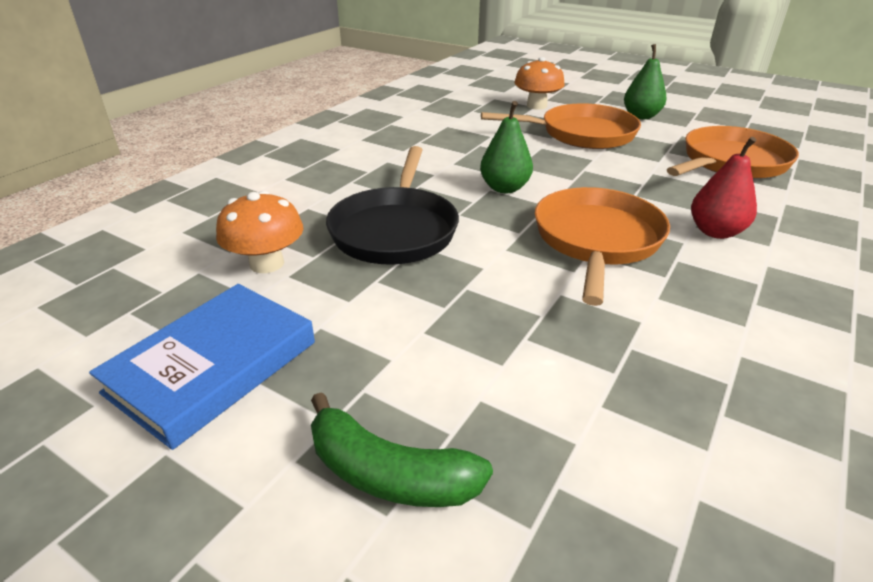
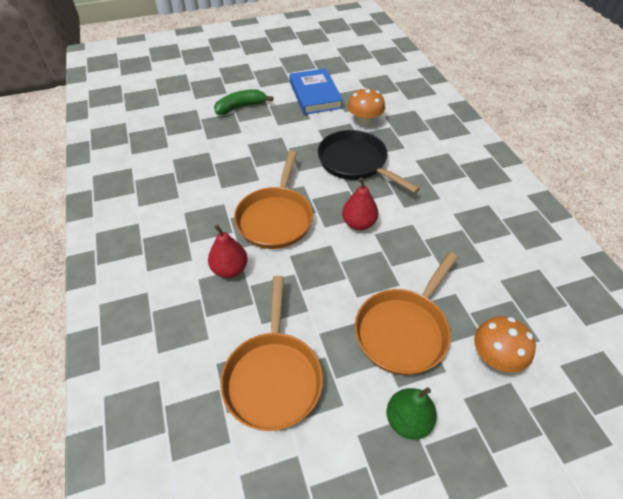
camera: 130 degrees right, 15 degrees up
green pear [480,101,533,193] -> red pear [342,178,378,230]
orange pan [535,187,670,306] -> orange pan turned 45 degrees clockwise [234,150,313,249]

